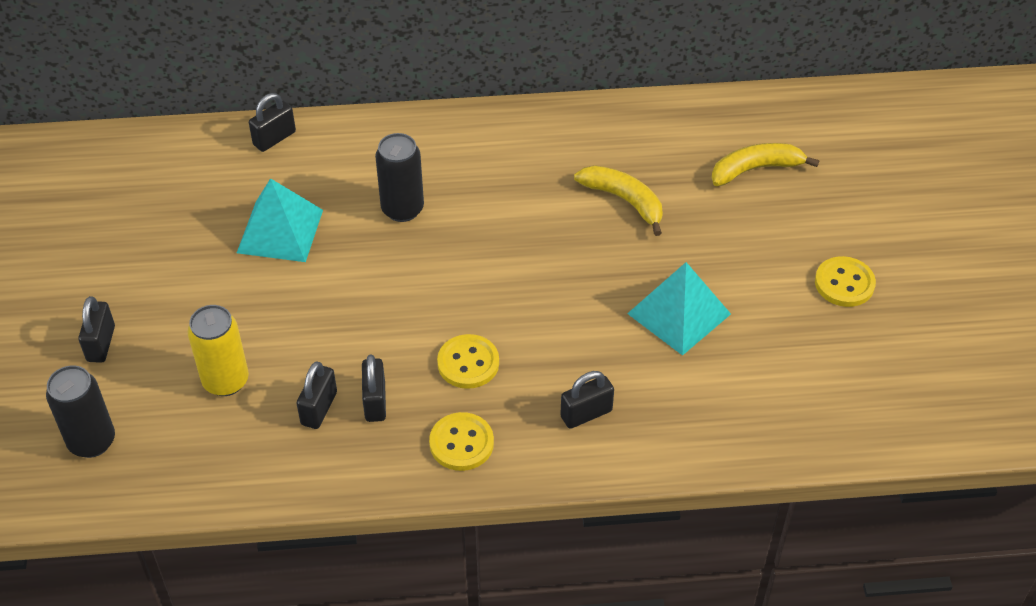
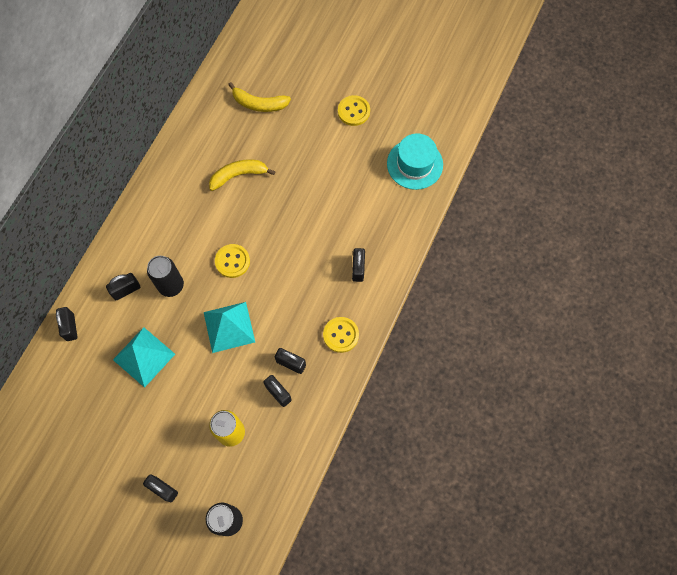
camera: 60 degrees left, 20 degrees up
yellow button [437,334,499,389] -> yellow button moved to [215,244,250,278]
turquoise pyramid [627,262,731,356] -> turquoise pyramid moved to [204,302,255,353]
yellow banana [711,143,819,186] -> yellow banana turned 90 degrees counterclockwise [228,82,291,112]
none -> black padlock [106,273,140,300]
none -> turquoise hat [387,133,443,190]

